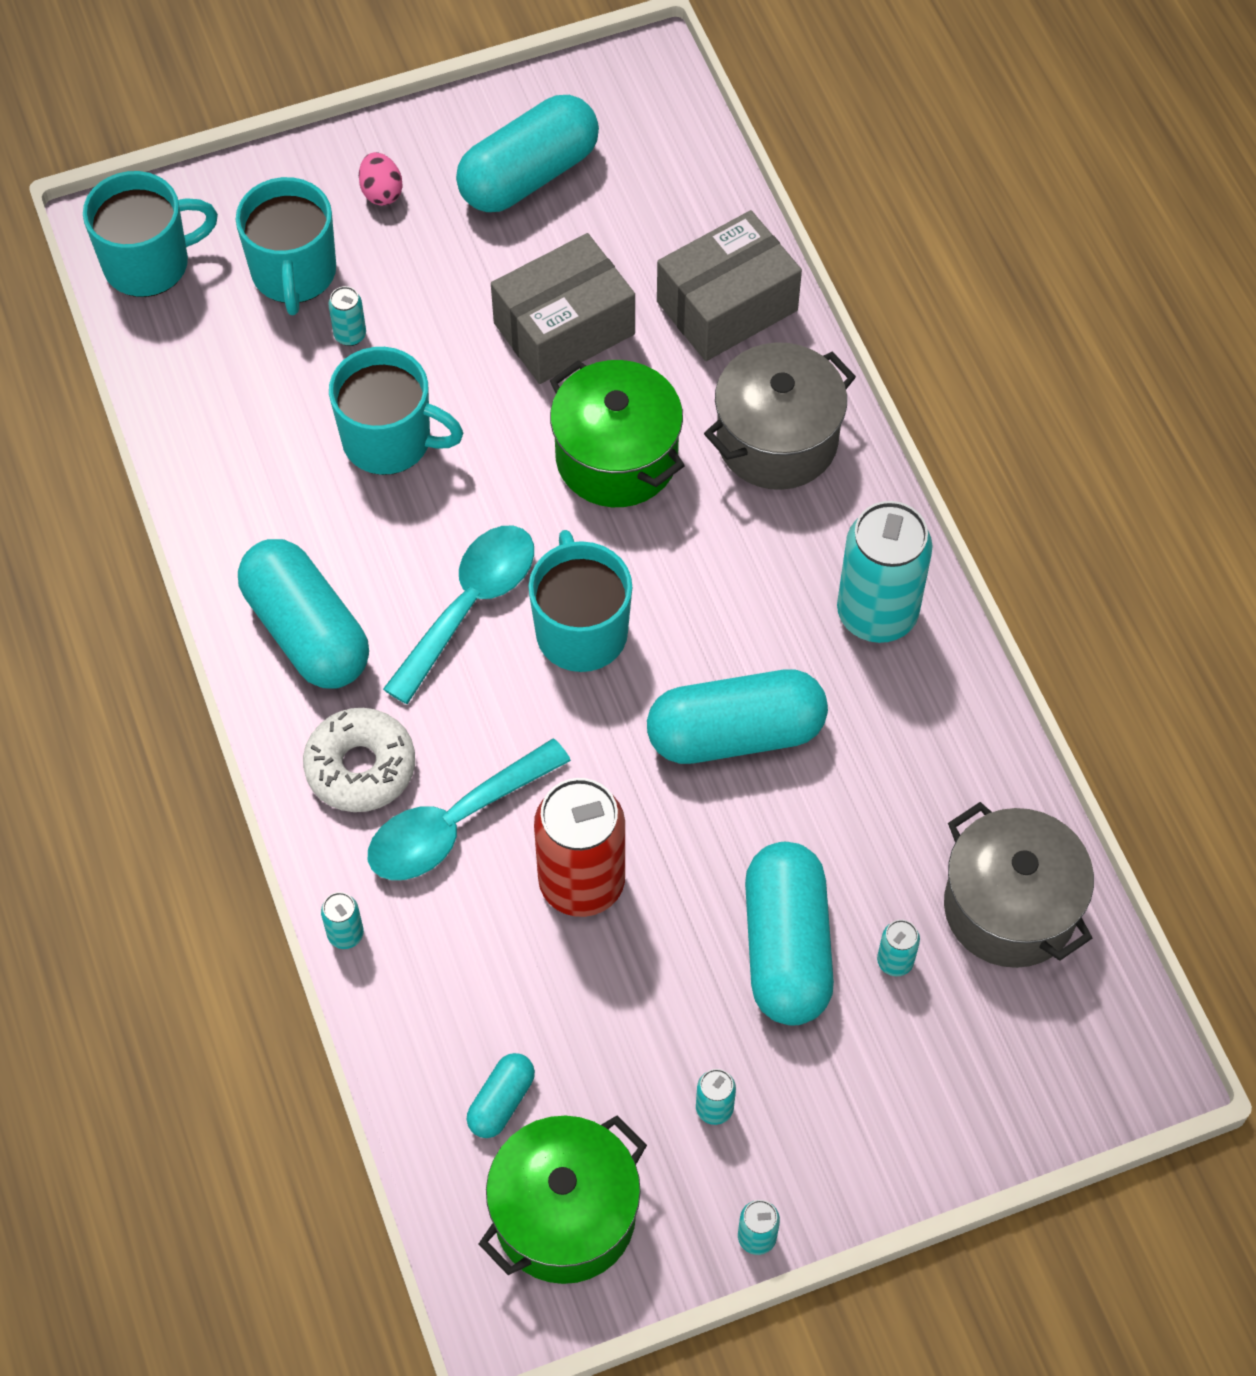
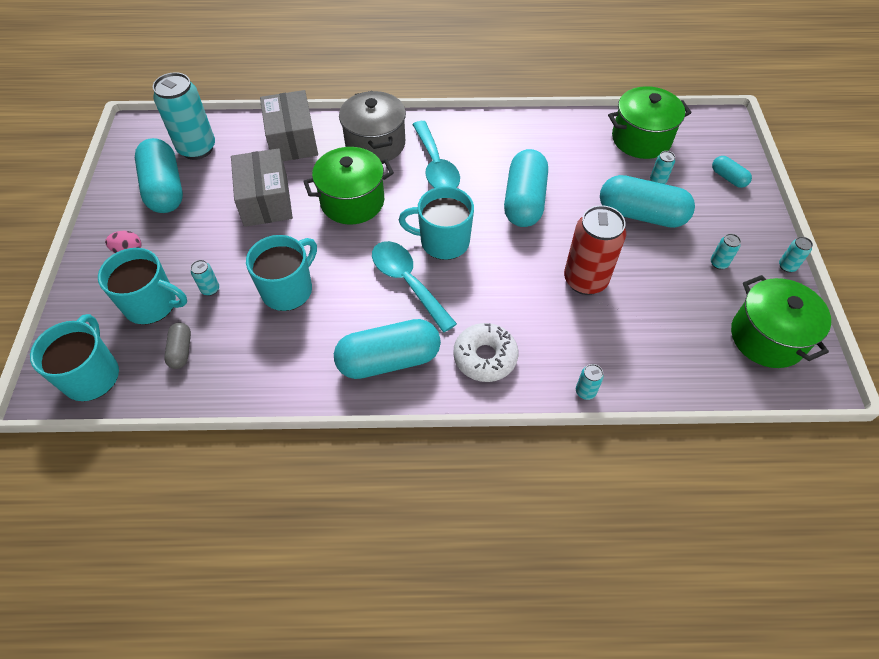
camera: 70 degrees left, 5 degrees down
turquoise spoon [368,739,571,880] -> turquoise spoon moved to [412,121,460,188]
turquoise capsule [467,1053,535,1138] -> turquoise capsule moved to [712,156,752,188]
turquoise can [837,501,932,643] -> turquoise can moved to [153,72,215,160]
grey pot [944,802,1094,968] -> green pot [608,86,691,159]
none -> grey capsule [164,323,191,369]

